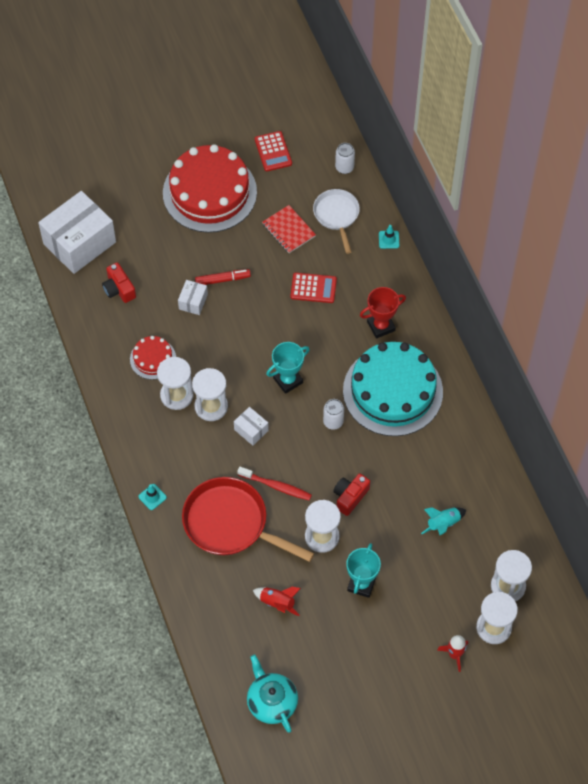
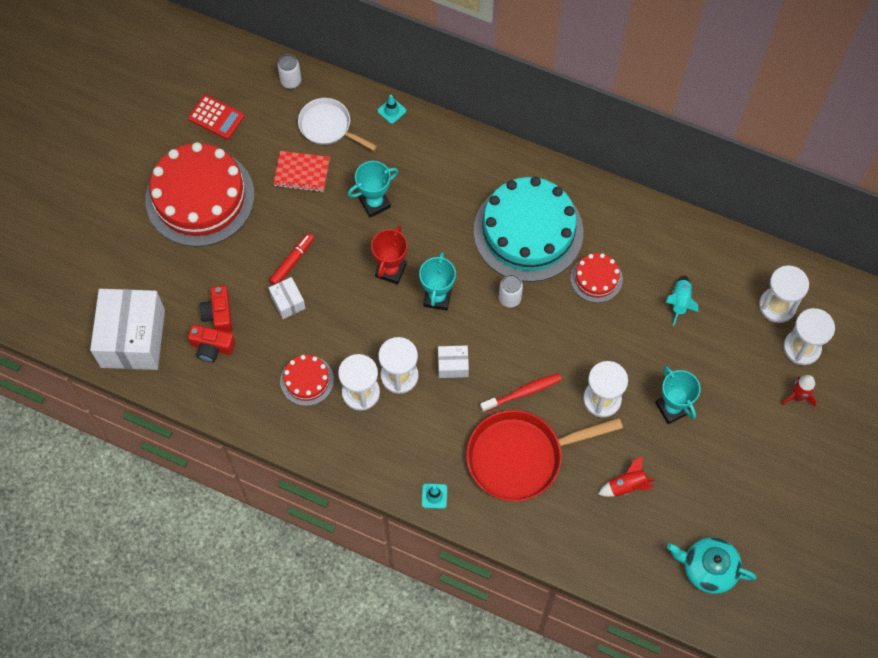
camera: 45 degrees left, 5 degrees up
red calculator [290,273,337,303] -> turquoise trophy [348,161,399,218]
red camera [333,473,370,516] -> red camera moved to [200,285,233,332]
red trophy [360,287,406,338] -> red trophy moved to [371,226,407,285]
none -> red cake [571,253,623,303]

